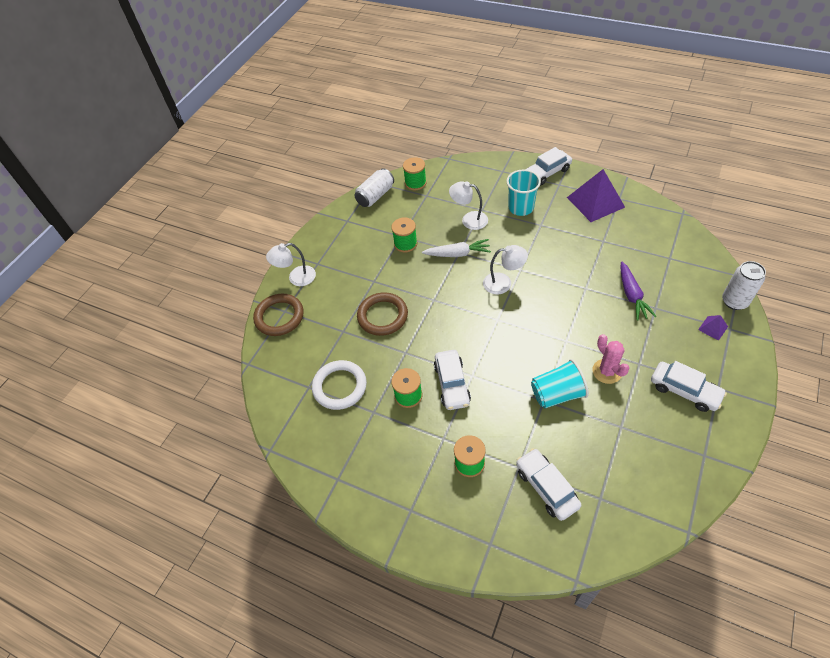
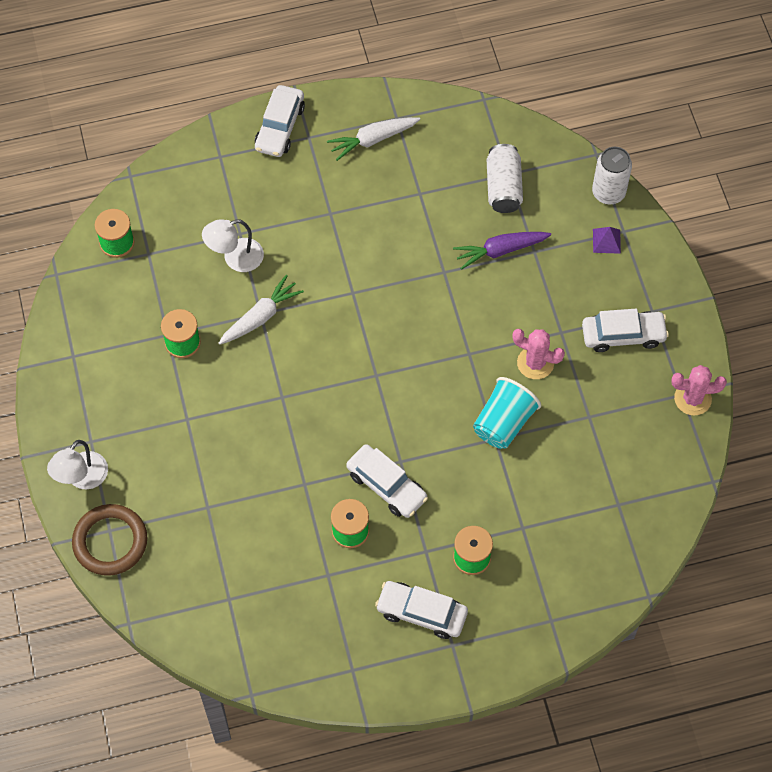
camera: 45 degrees left, 10 degrees up
white ring [312,360,367,410] -> none
white can [354,168,394,207] -> white can moved to [487,144,523,213]
brown ring [357,292,408,336] -> none
white lamp [483,245,528,294] -> none
turquoise cup [506,169,541,216] -> none
white car [516,448,581,521] -> white car moved to [375,581,468,639]
purple pyramid [567,169,625,222] -> white carrot [327,117,420,161]
purple carrot [621,262,657,320] -> purple carrot turned 120 degrees clockwise [453,232,551,270]
none -> pink cactus [671,365,727,416]

